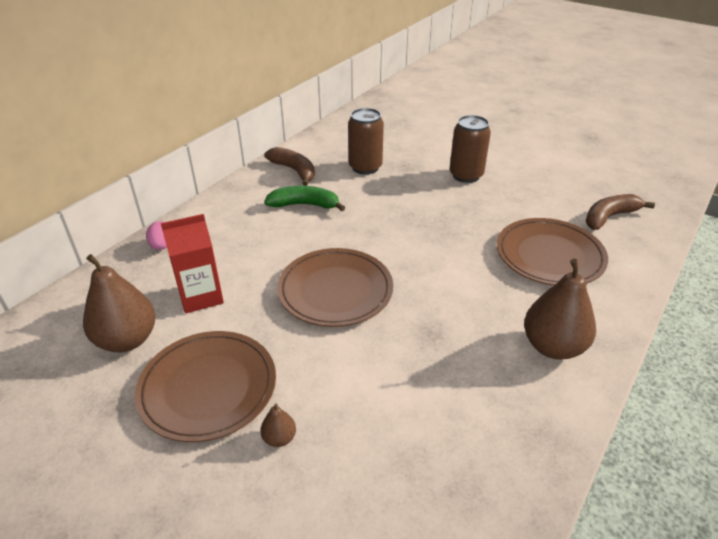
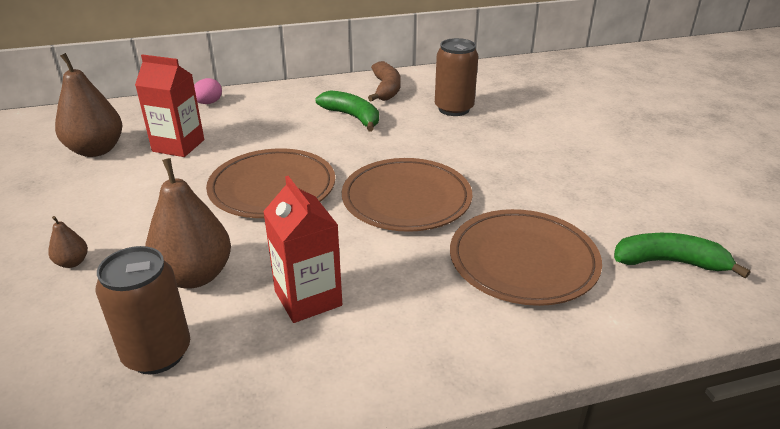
camera: 40 degrees right, 5 degrees down
brown plate [135,331,276,442] -> brown plate moved to [342,158,472,232]
brown can [449,115,491,183] -> brown can moved to [96,246,190,374]
brown pear [524,259,596,360] -> brown pear moved to [145,158,231,288]
brown banana [585,194,655,230] -> green banana [614,233,751,278]
none -> red carton [263,176,342,323]

